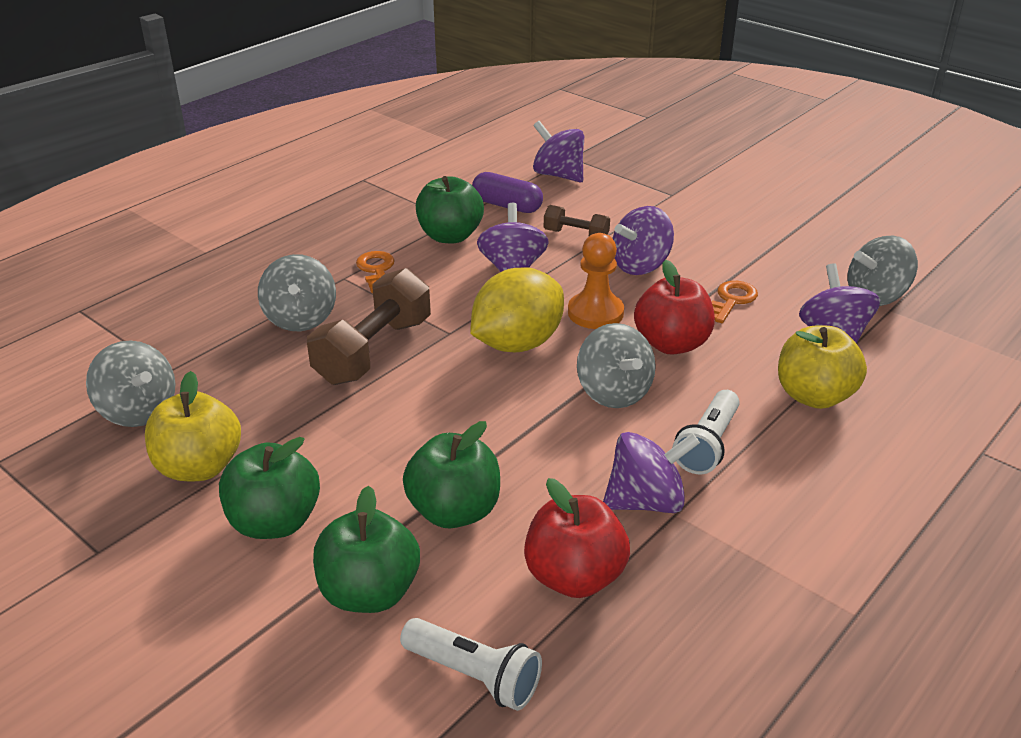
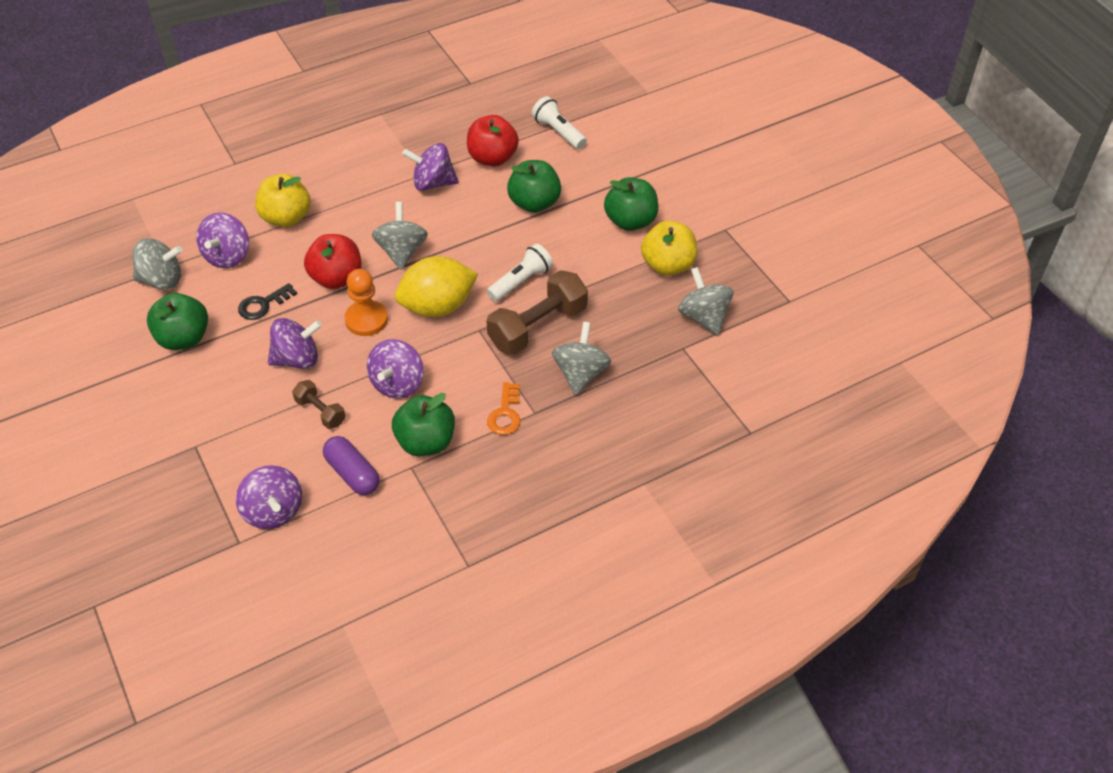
camera: 160 degrees left, 15 degrees up
green apple [313,486,420,613] -> green apple moved to [147,293,208,350]
white flashlight [672,390,740,474] -> white flashlight moved to [487,244,553,302]
orange key [712,281,758,323] -> black key [238,283,297,320]

